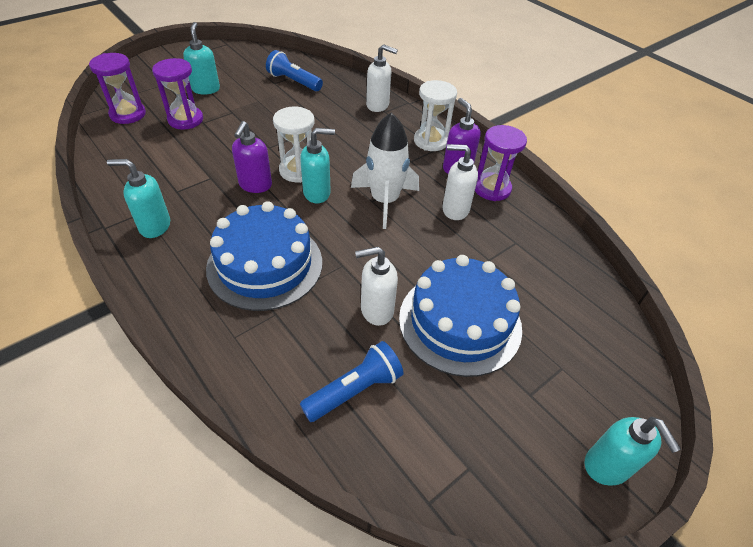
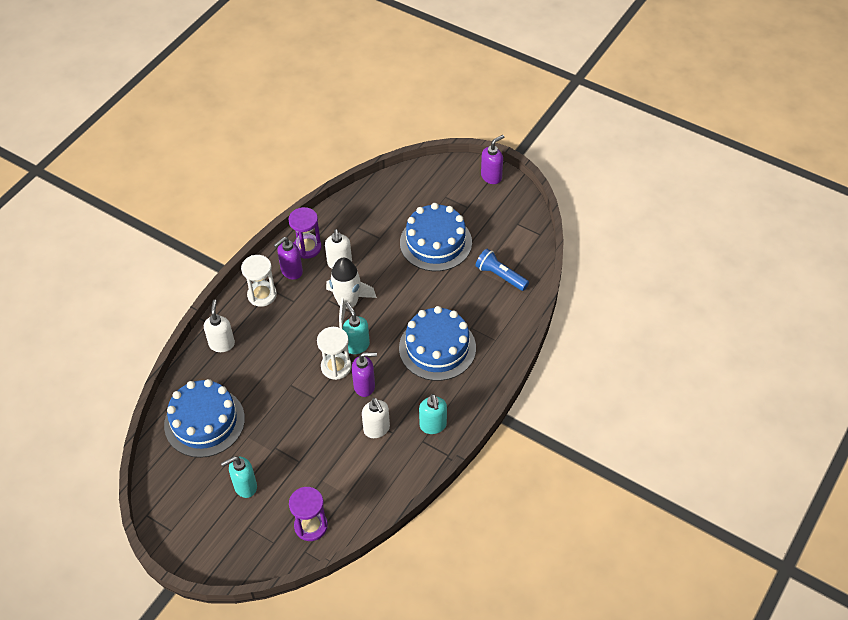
camera: 105 degrees left, 5 degrees up
purple hourglass [152,58,203,130] -> none
blue flashlight [266,50,323,91] -> blue cake [164,379,245,458]
white soap dispenser [355,247,398,326] -> white soap dispenser moved to [362,398,390,438]
turquoise soap dispenser [585,417,681,486] -> purple soap dispenser [481,135,504,184]

